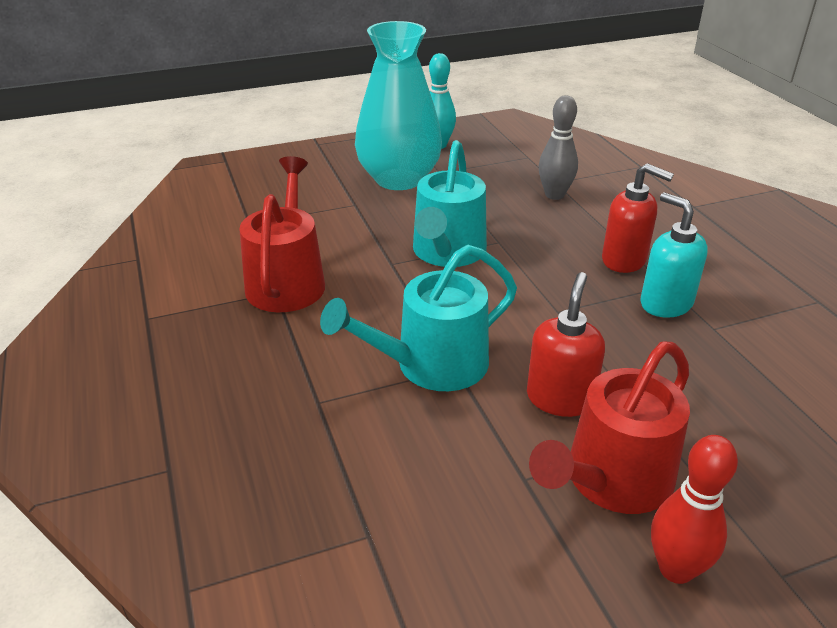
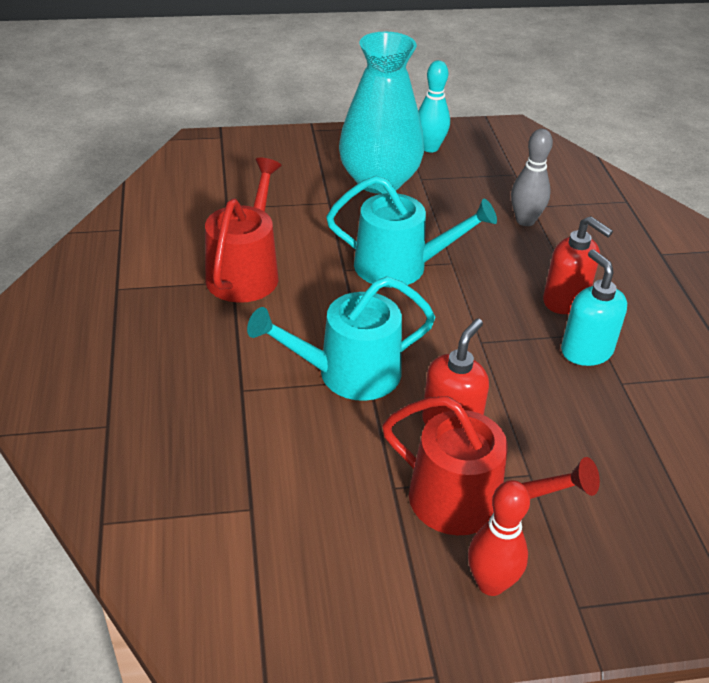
camera: 10 degrees right, 5 degrees up
turquoise watering can [413,140,487,267] -> turquoise watering can turned 105 degrees counterclockwise [326,175,497,288]
red watering can [529,342,690,514] -> red watering can turned 120 degrees counterclockwise [382,396,600,535]

